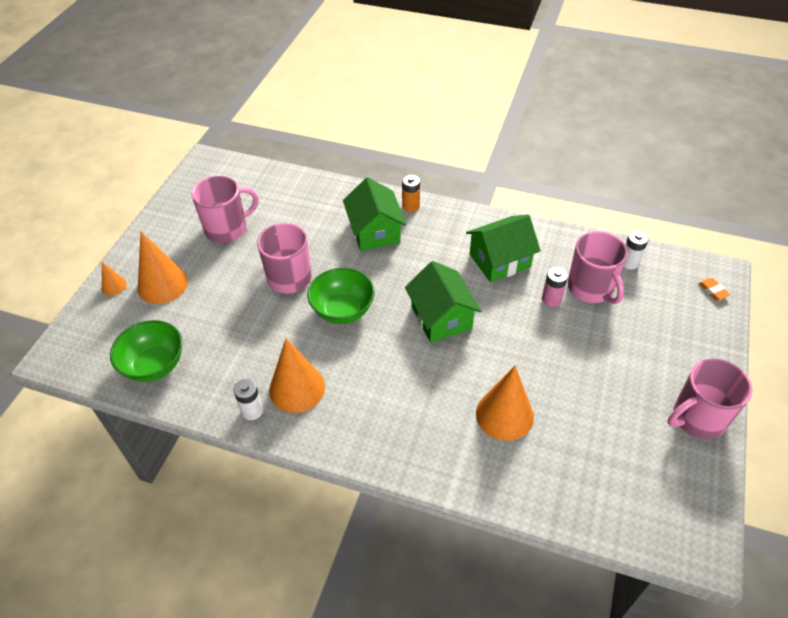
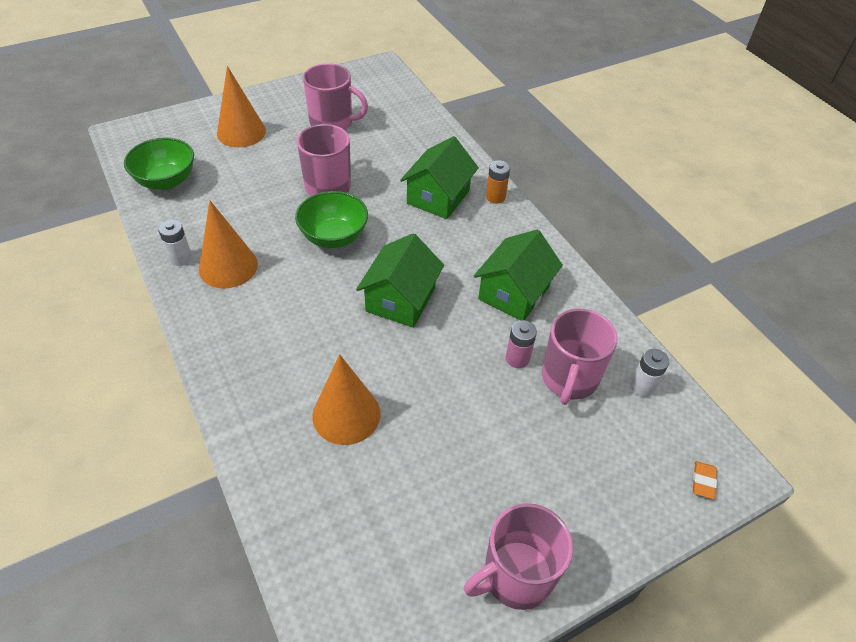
camera: 40 degrees right, 0 degrees up
orange cone [102,262,127,296] -> none
green house [466,214,541,282] -> green house turned 75 degrees counterclockwise [474,230,563,320]
pink mug [668,358,752,439] -> pink mug turned 45 degrees counterclockwise [464,503,573,610]

